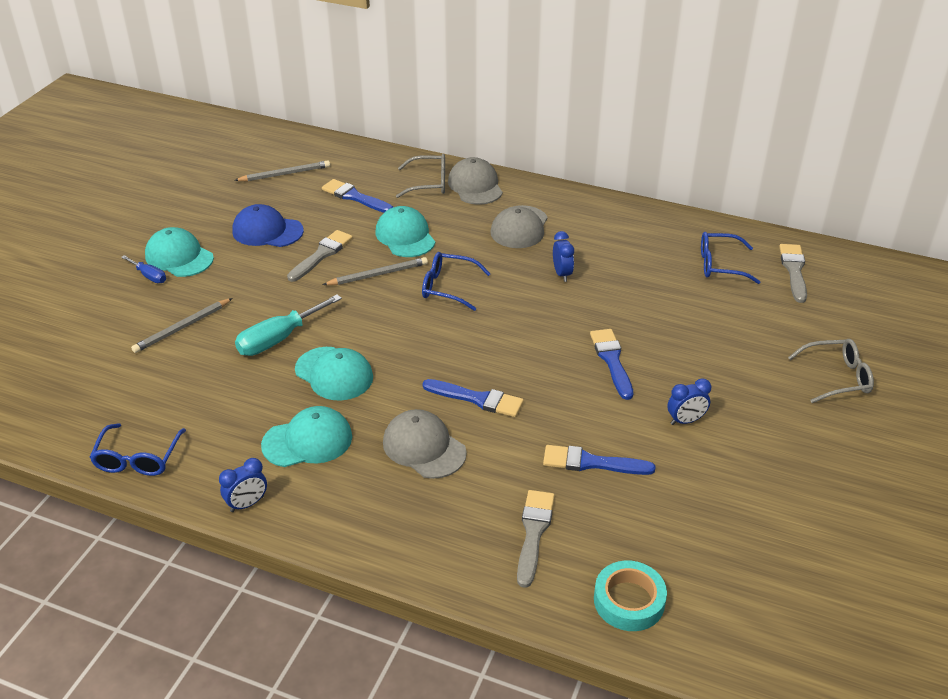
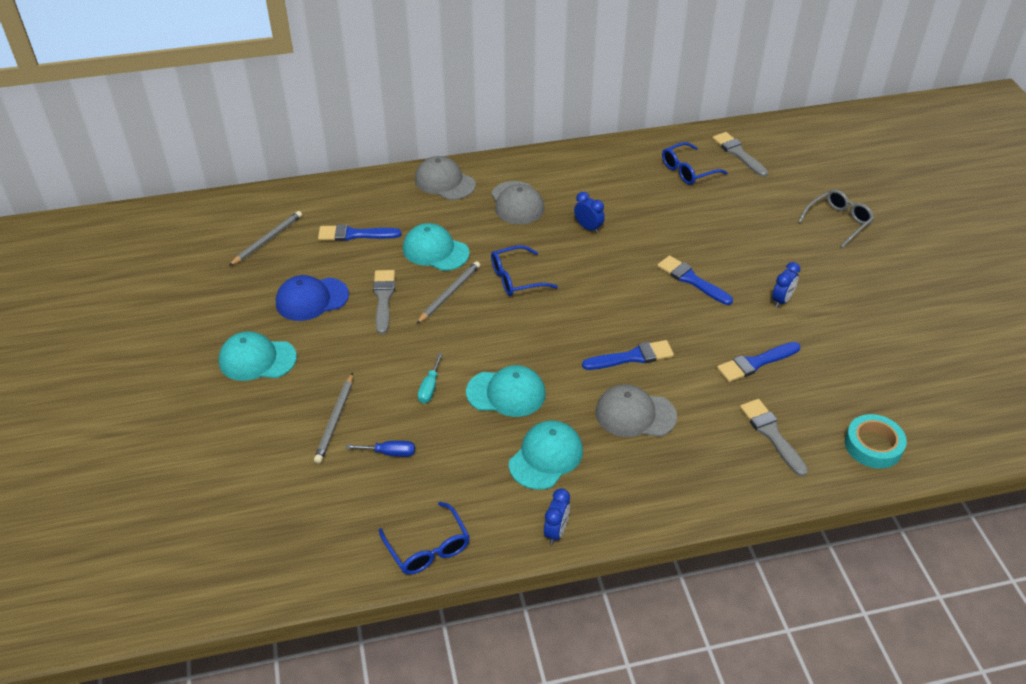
camera: 35 degrees left, 5 degrees up
blue screwdriver [121,255,166,283] -> blue screwdriver moved to [346,441,415,457]
turquoise screwdriver [235,294,342,356] -> turquoise screwdriver [418,353,443,403], size x0.55
grey glasses [396,154,445,198] -> none

